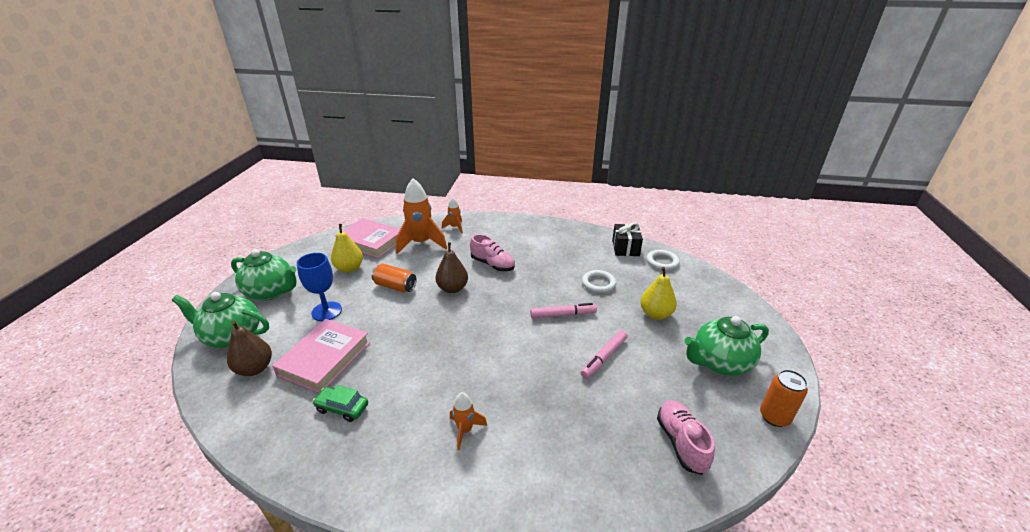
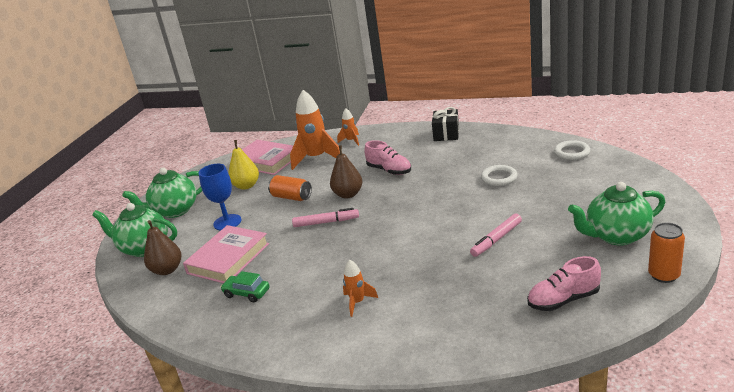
camera: 10 degrees right, 5 degrees down
green teapot [231,249,297,301] -> green teapot turned 120 degrees clockwise [123,168,202,218]
pink marker [530,303,597,318] -> pink marker moved to [292,208,359,227]
black gift [612,223,643,256] -> black gift moved to [432,107,459,141]
yellow pear [640,267,677,320] -> none
pink shoe [657,400,715,475] -> pink shoe turned 105 degrees counterclockwise [527,256,601,311]

